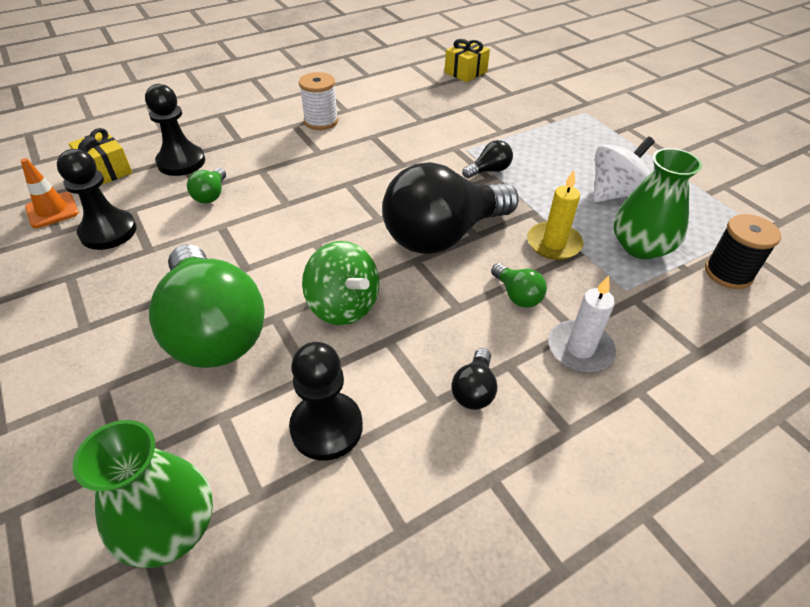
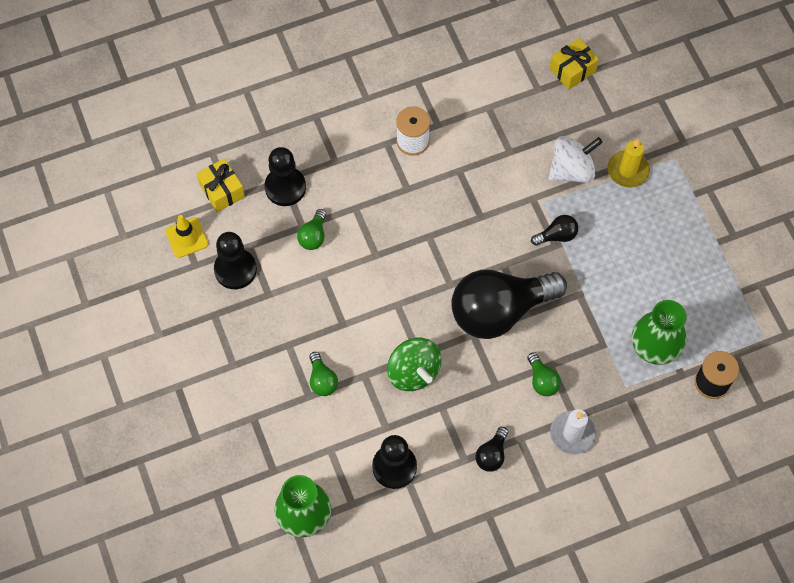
camera: 10 degrees right, 20 degrees up
orange traffic cone [21,158,79,228] -> yellow traffic cone [165,215,208,258]
green light bulb [149,244,265,368] -> green light bulb [309,352,338,396], size x0.41
yellow candle [527,170,584,260] -> yellow candle moved to [607,139,650,188]
white spinning top [593,136,655,203] -> white spinning top moved to [548,136,603,183]

